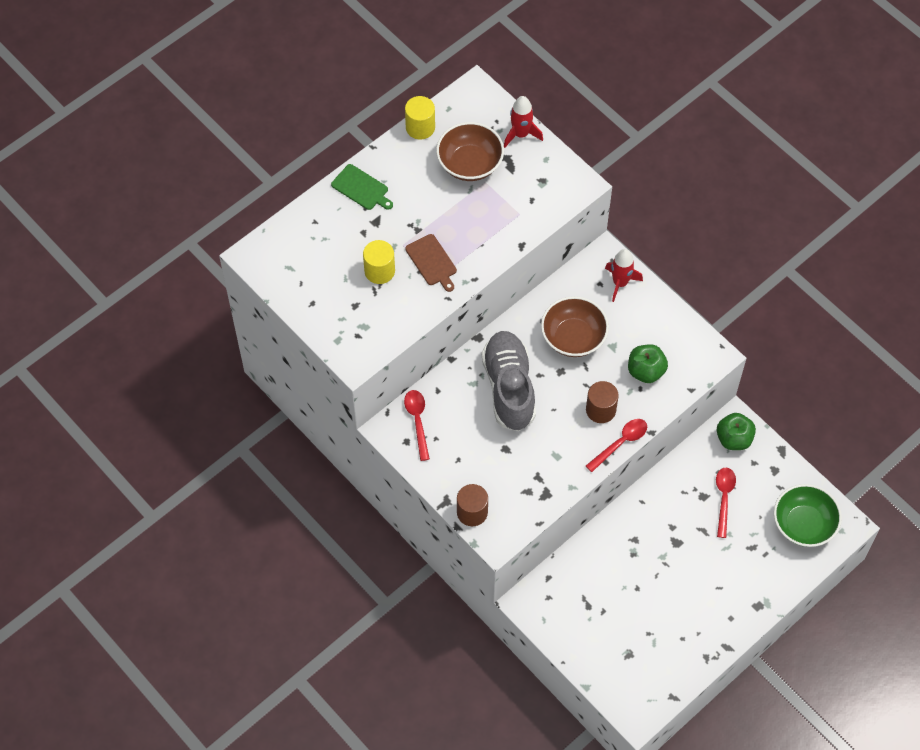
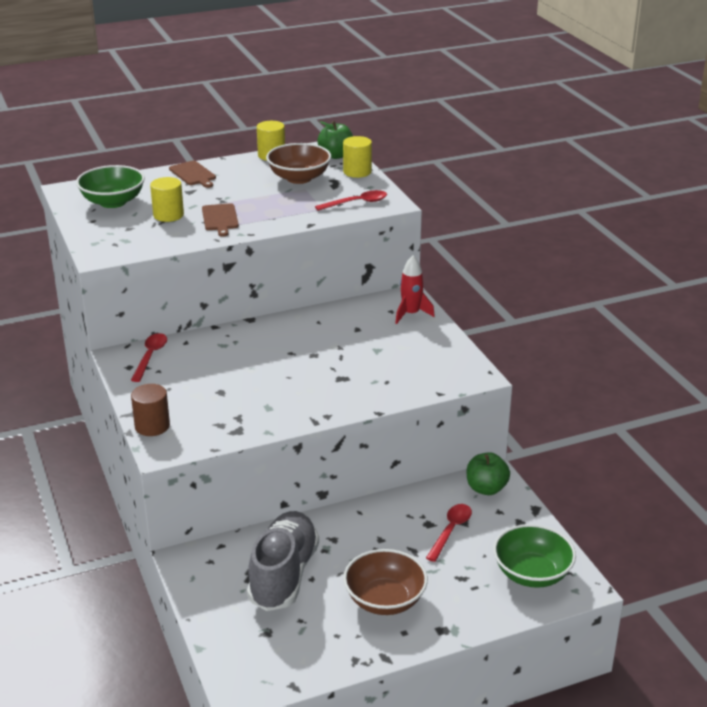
camera: 20 degrees right, 30 degrees down
green cutting board [331,164,393,210] -> brown cutting board [169,161,216,188]
grey shoe [482,331,536,431] -> grey shoe moved to [247,511,319,611]
red rocket [504,96,543,148] -> yellow cylinder [343,136,372,178]
brown bowl [541,296,609,357] -> brown bowl moved to [343,549,428,615]
brown cylinder [586,381,619,423] -> none
red spoon [586,419,647,472] -> red spoon moved to [315,190,387,211]
green apple [628,344,668,383] -> green apple moved to [317,121,353,159]
none -> green bowl [76,165,145,208]

